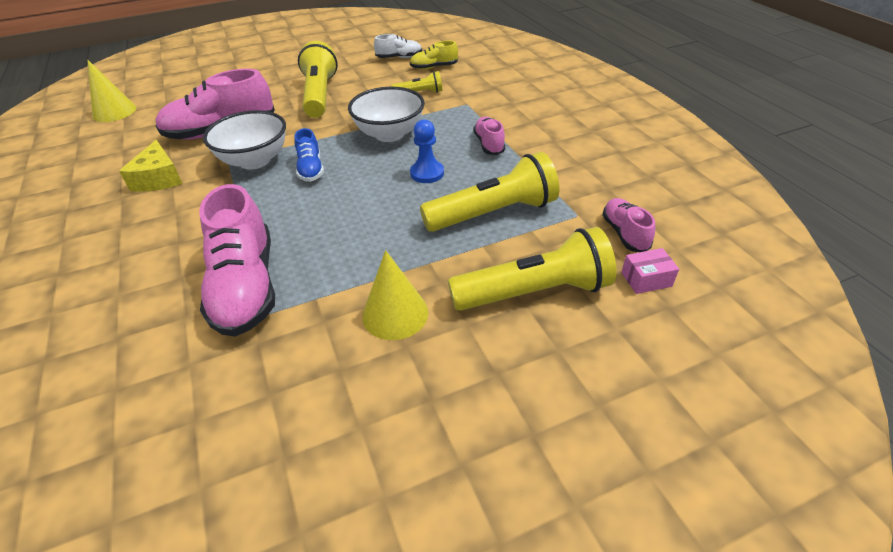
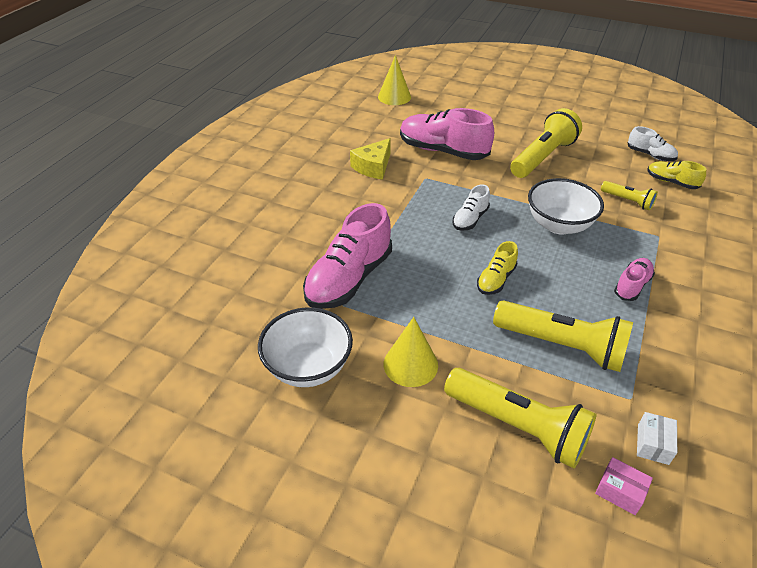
camera: 45 degrees right, 0 degrees up
white bowl [203,110,286,169] -> white bowl moved to [258,307,353,387]
blue shoe [294,128,324,182] -> white shoe [452,184,490,231]
blue pawn [410,119,444,183] -> none
pink shoe [602,198,655,252] -> white box [637,412,677,465]
none -> yellow shoe [477,241,518,295]

